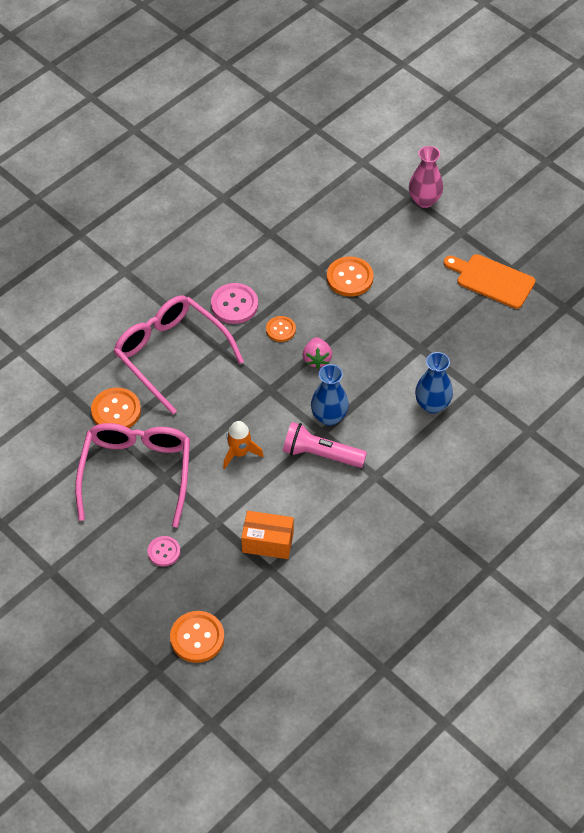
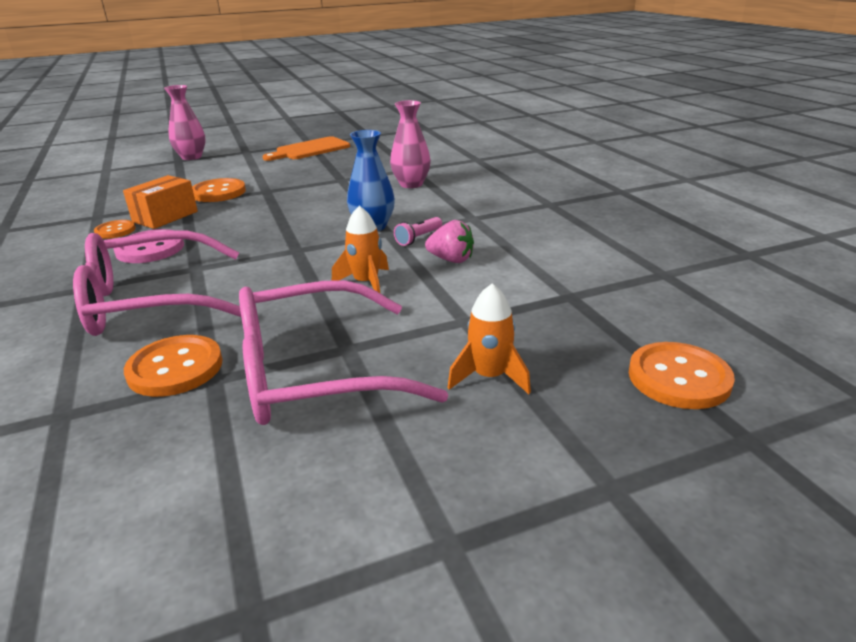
camera: 65 degrees left, 25 degrees down
pink glasses [75,423,190,528] -> pink glasses turned 45 degrees counterclockwise [239,280,449,425]
pink button [148,536,180,566] -> orange rocket [447,283,531,394]
orange box [241,511,294,559] -> orange box moved to [123,175,198,229]
orange button [266,316,296,342] -> orange button moved to [94,220,136,239]
pink flashlight [283,422,367,468] -> pink flashlight [394,217,442,246], size x0.54
pink strawberry [303,337,332,369] -> pink strawberry moved to [425,220,474,263]
blue vase [415,352,453,414] -> pink vase [390,100,431,188]

